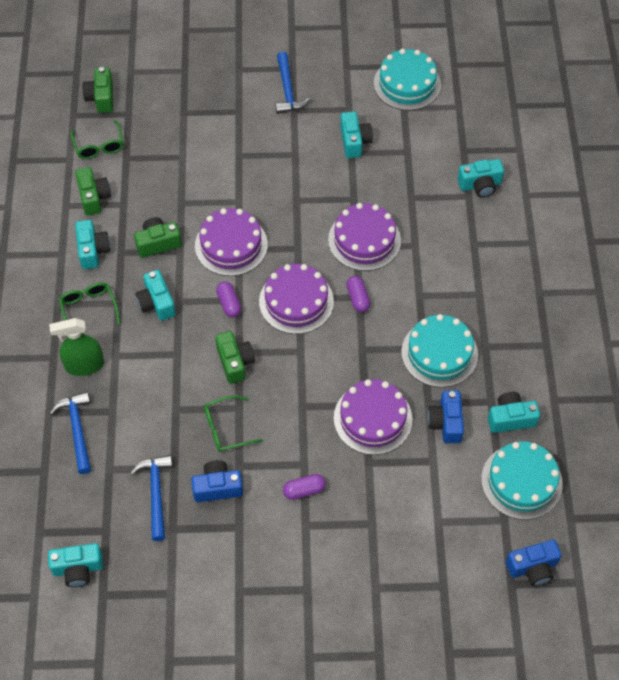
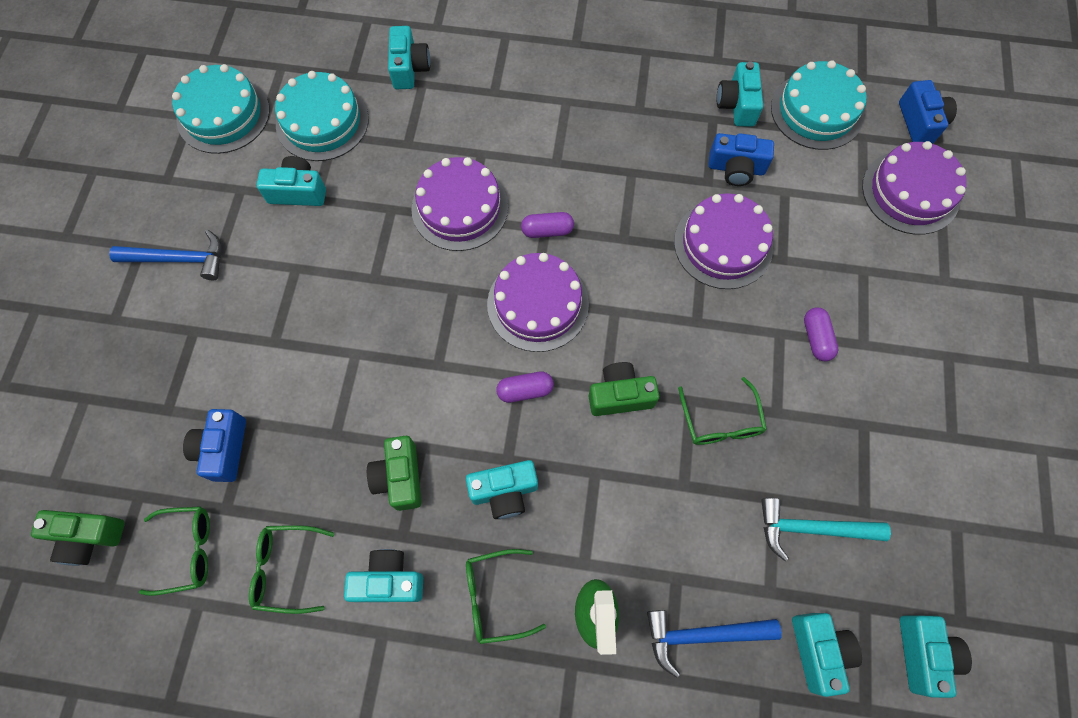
camera: 80 degrees left, 10 degrees up
green camera [75,167,111,216] -> green glasses [249,525,335,614]
blue hammer [130,455,173,541] -> turquoise hammer [761,498,891,561]
blue camera [191,460,243,502] -> blue camera moved to [183,409,246,482]
purple cake [195,208,268,276] -> purple cake moved to [862,141,967,235]
turquoise cake [401,314,478,387] -> turquoise cake moved to [275,71,369,161]
none -> turquoise camera [792,613,862,697]

